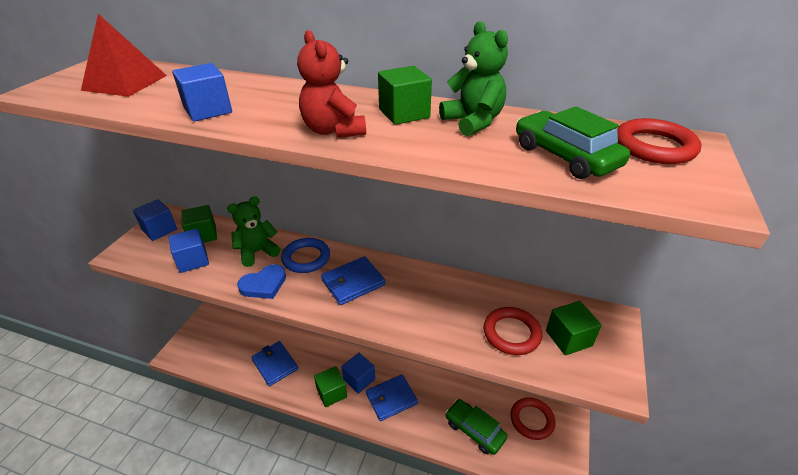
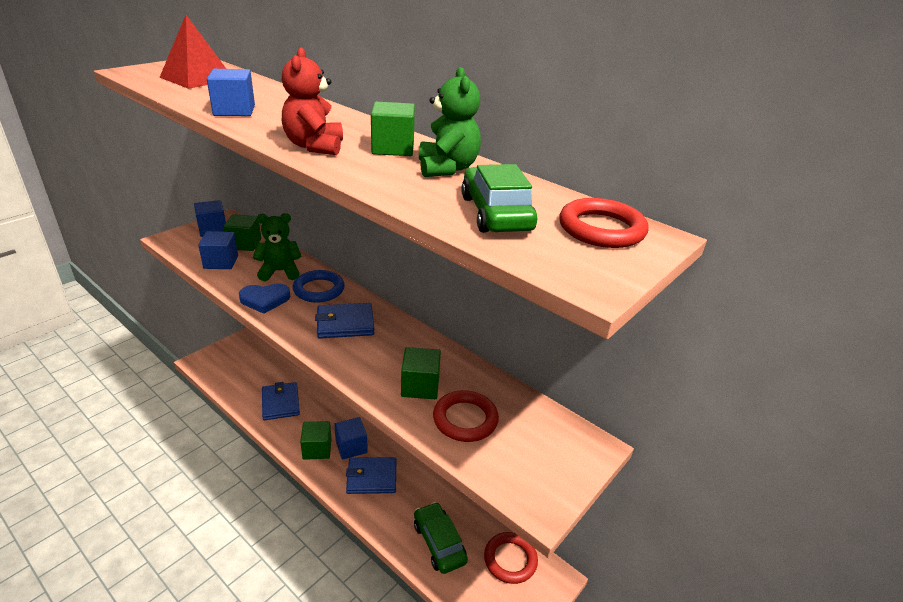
camera: 20 degrees right, 5 degrees down
green cube [546,301,602,355] -> green cube moved to [401,347,441,399]

